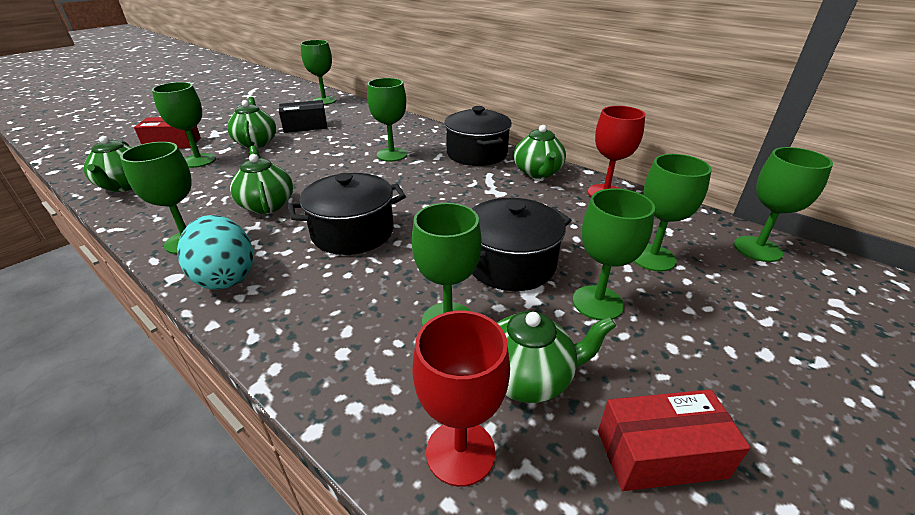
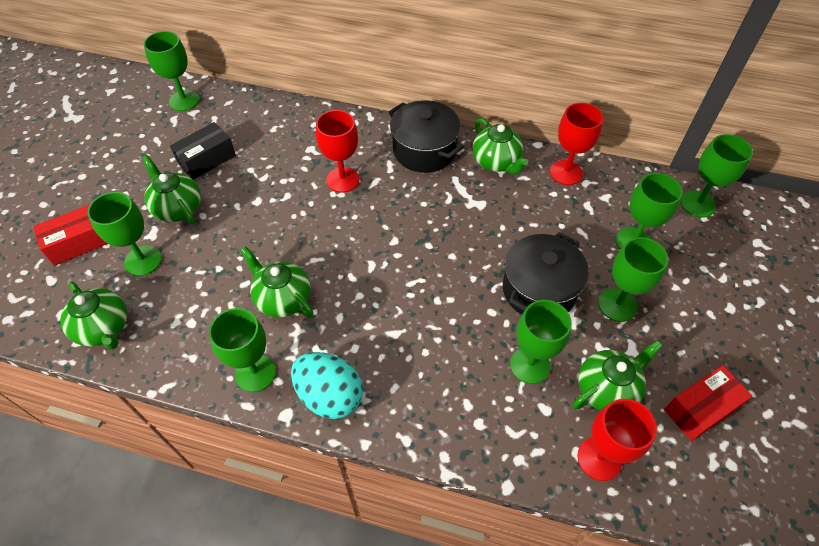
camera: 25 degrees left, 20 degrees up
black pot [288,173,406,255] -> none
green goblet [367,78,407,162] -> red goblet [316,110,359,193]

